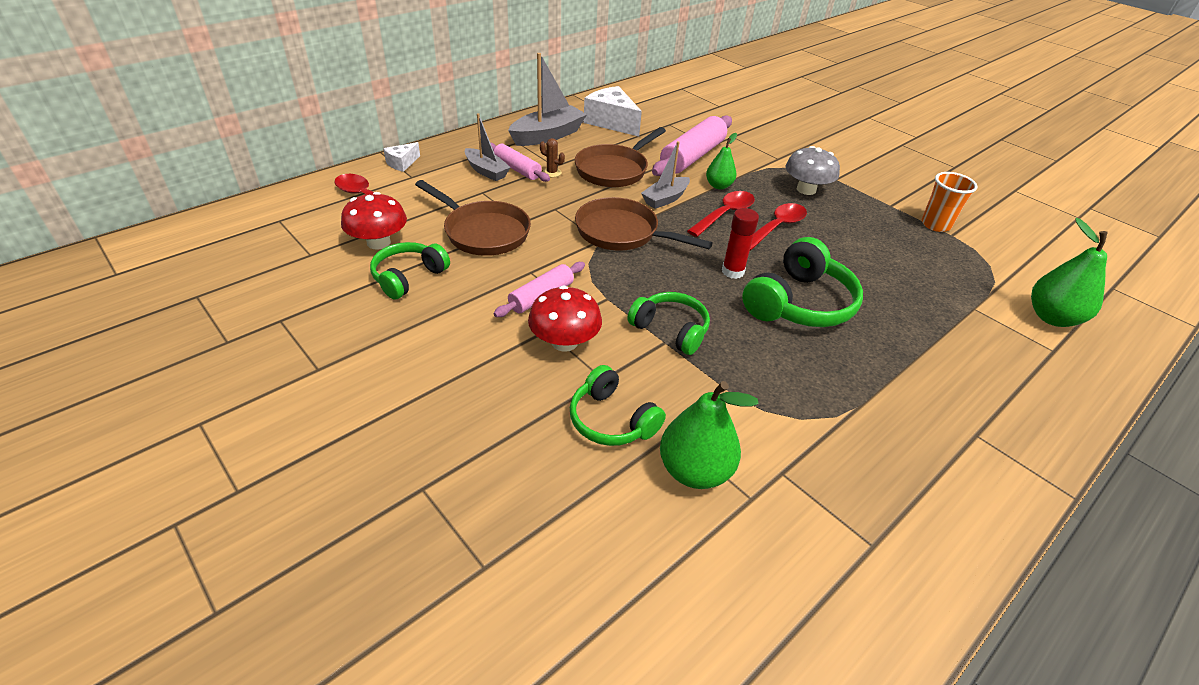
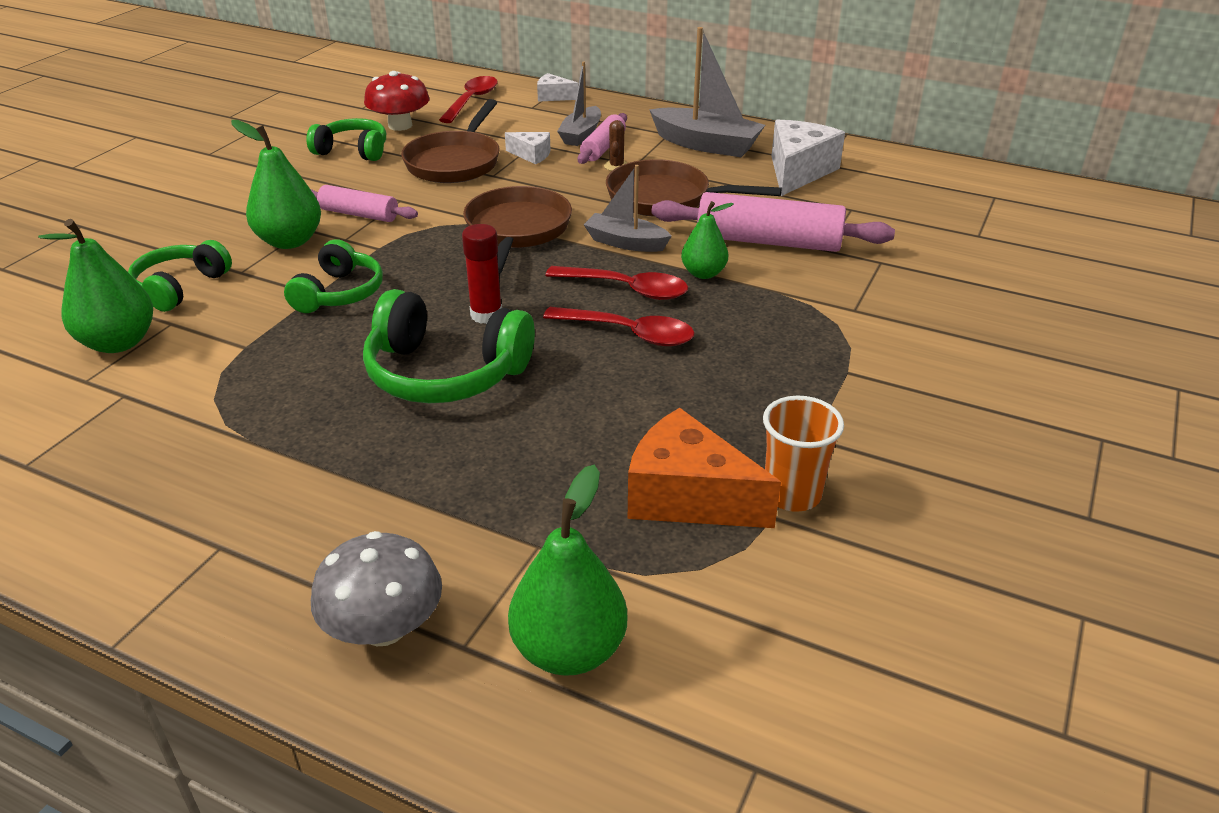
camera: 70 degrees right, 5 degrees down
red mushroom [528,285,602,352] -> green pear [231,120,321,249]
grey mushroom [785,146,840,195] -> grey mushroom moved to [311,531,442,646]
none -> white cheese [505,132,551,164]
none -> orange cheese [628,408,781,528]

